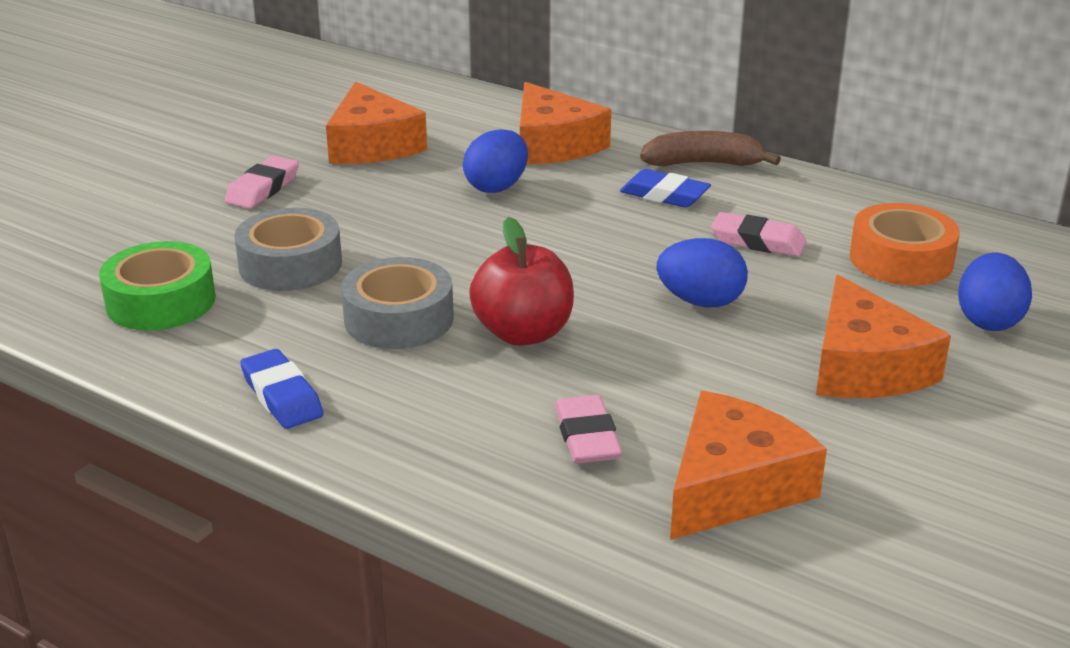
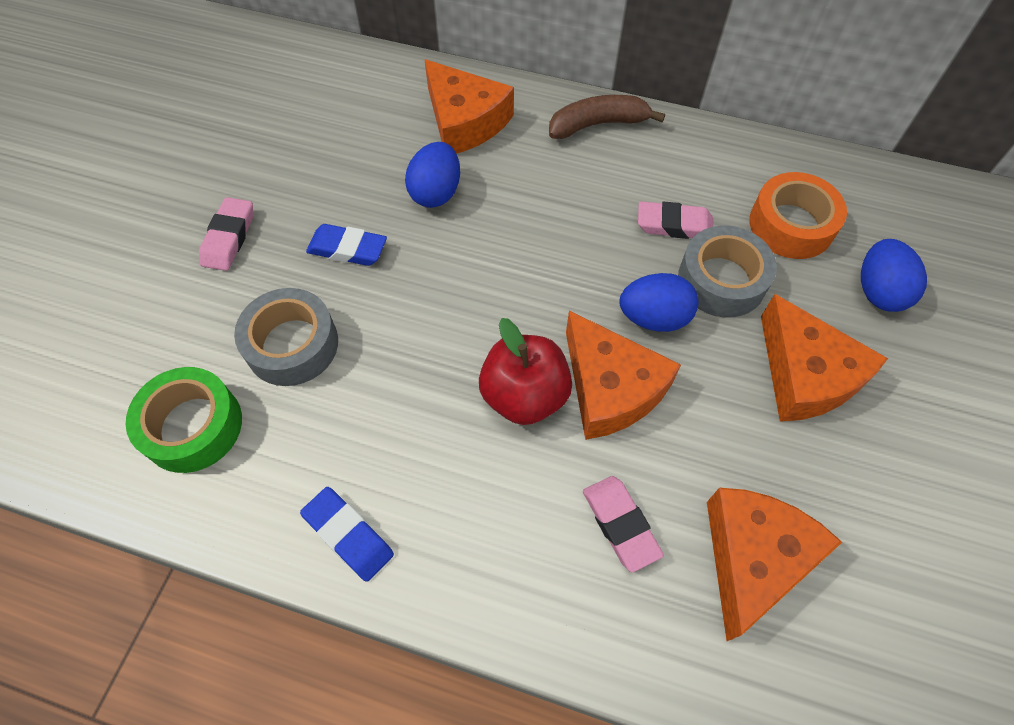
camera: 15 degrees left, 30 degrees up
orange cheese [326,82,427,164] -> orange cheese moved to [566,311,681,440]
grey tape [341,257,454,349] -> grey tape moved to [678,226,777,318]
blue eraser [620,169,711,208] -> blue eraser moved to [306,224,387,266]

